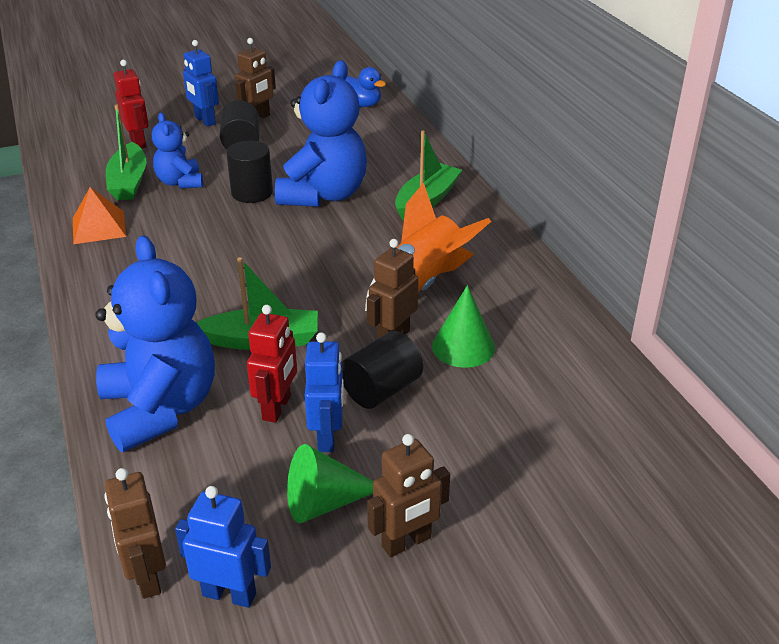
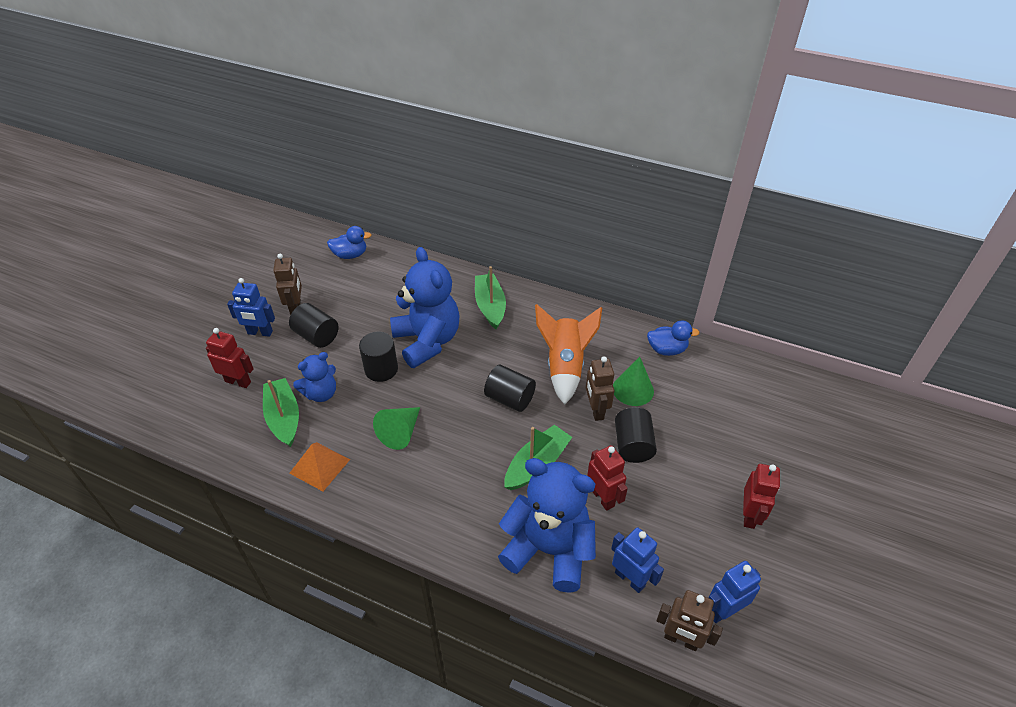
camera: 45 degrees left, 10 degrees up
green boat [106,104,146,200] -> green boat turned 150 degrees counterclockwise [263,378,299,447]
blue teddy bear [152,113,203,189] -> blue teddy bear turned 60 degrees counterclockwise [293,352,336,402]
green cone [287,444,374,523] -> green cone moved to [373,407,420,450]
blue robot [305,332,344,452] -> blue robot moved to [611,527,664,593]
brown robot [367,434,450,557] -> red robot [743,464,780,529]
none -> black cylinder [484,365,536,412]
none -> blue duck [647,321,700,356]

